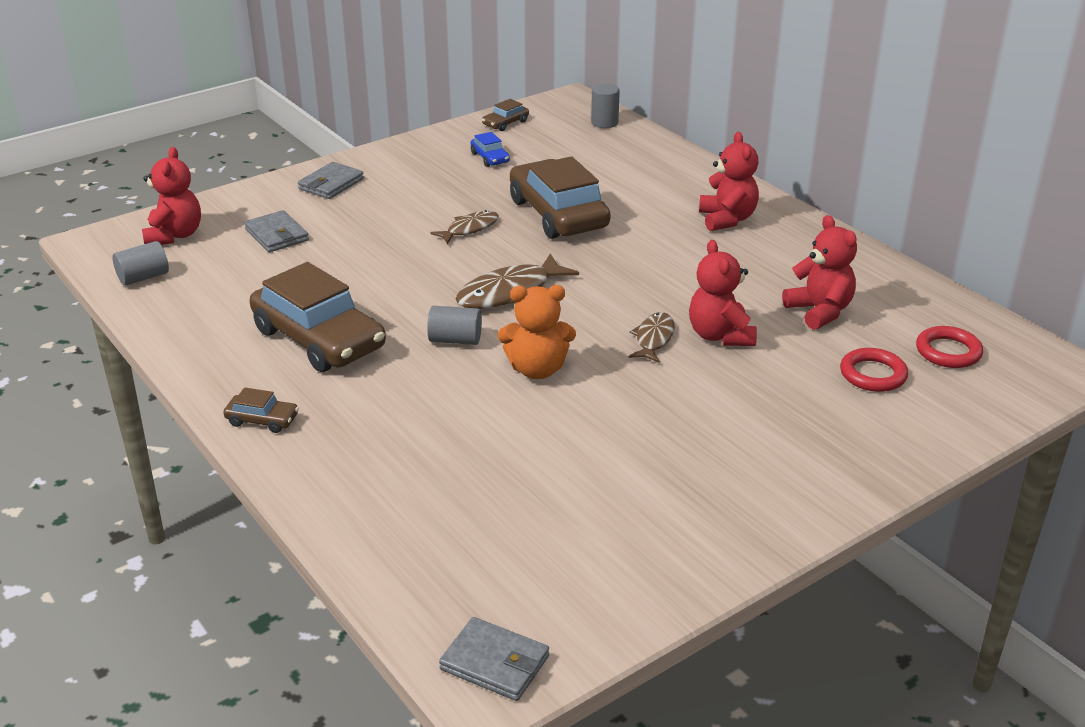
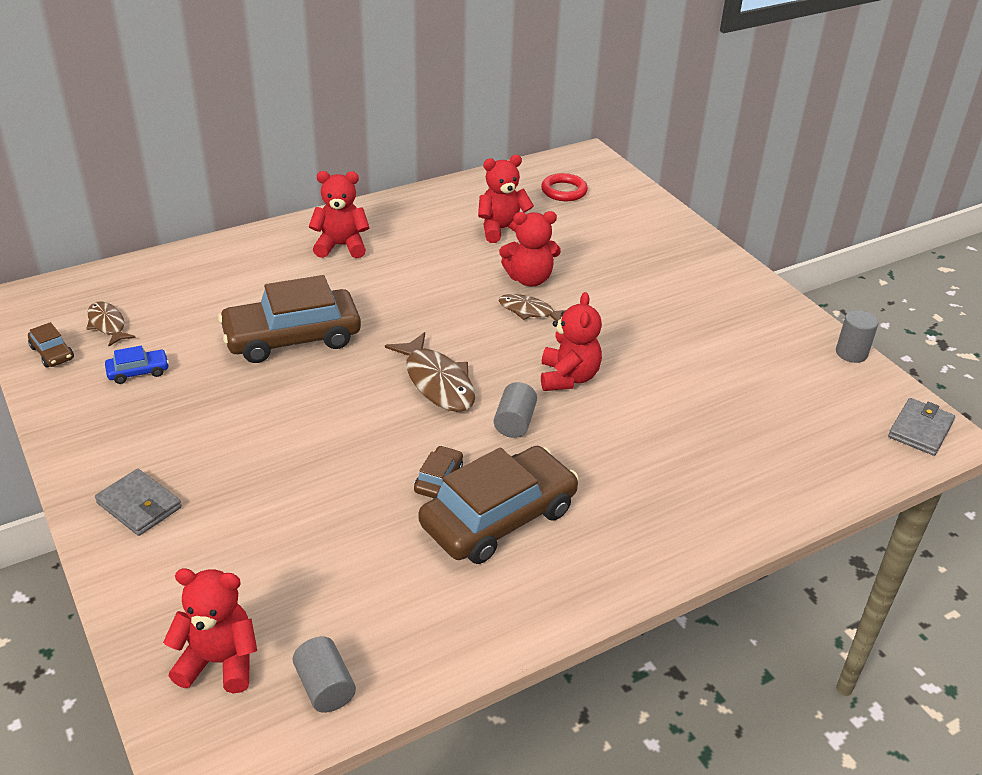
camera: 85 degrees left, 5 degrees up
brown car [223,387,299,433] -> brown car moved to [414,446,463,498]
grey wallet [244,210,309,252] -> none
brown fish [430,210,499,244] -> brown fish moved to [86,301,136,346]
orange teddy bear [498,285,576,379] -> red teddy bear [541,292,602,391]
grey cylinder [591,84,620,128] -> grey cylinder moved to [836,310,878,363]
red ring [840,348,908,392] -> none

